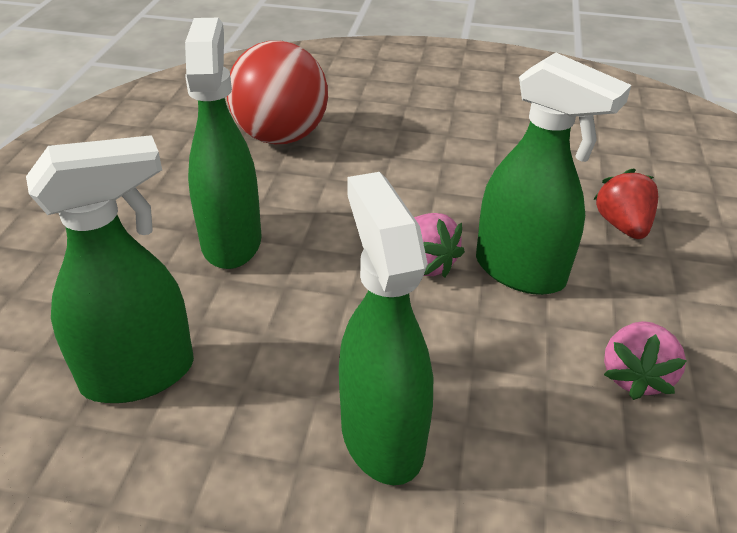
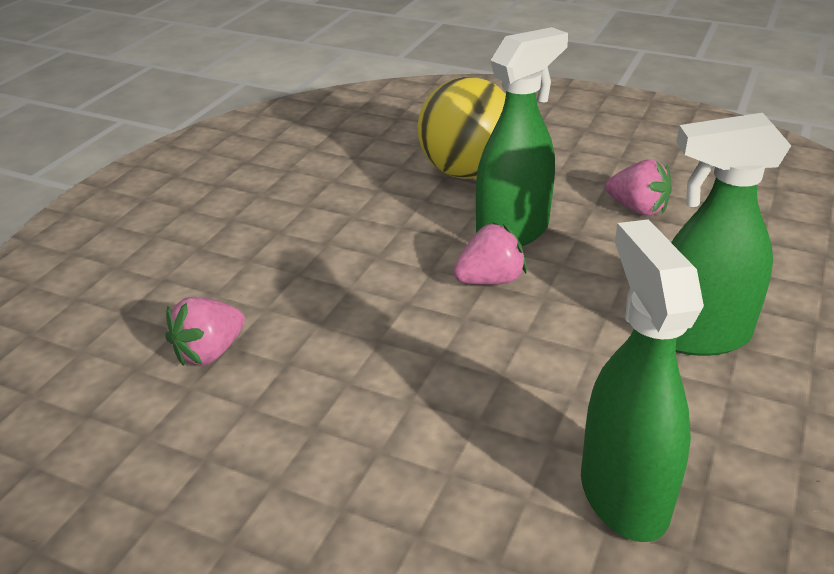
camera: 75 degrees left, 5 degrees down
green spray bottle [185,18,262,269] -> none
red ball [227,41,328,144] -> pink strawberry [165,297,245,366]
red strawberry [593,168,658,239] -> yellow ball [417,77,506,179]

